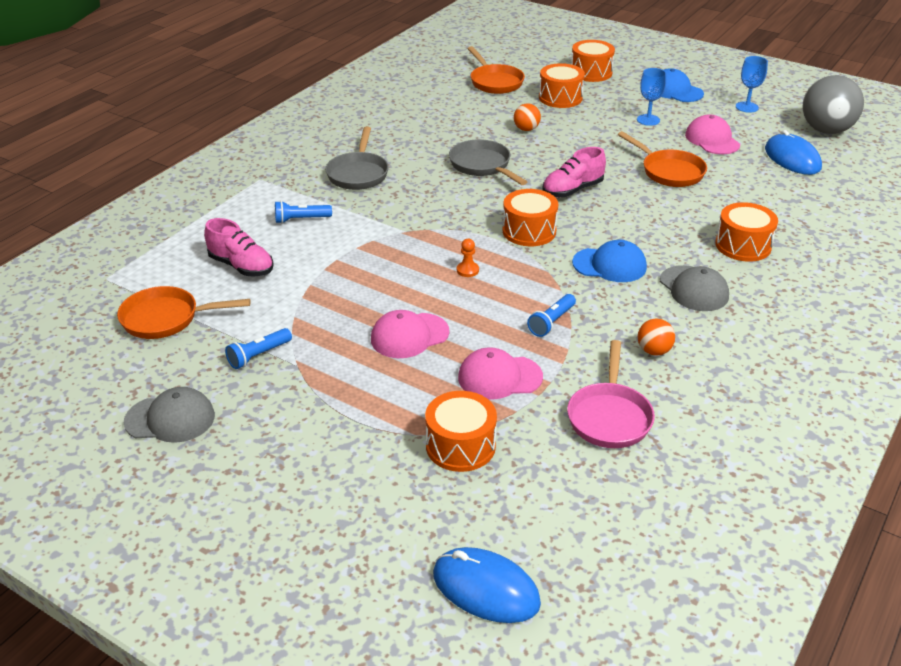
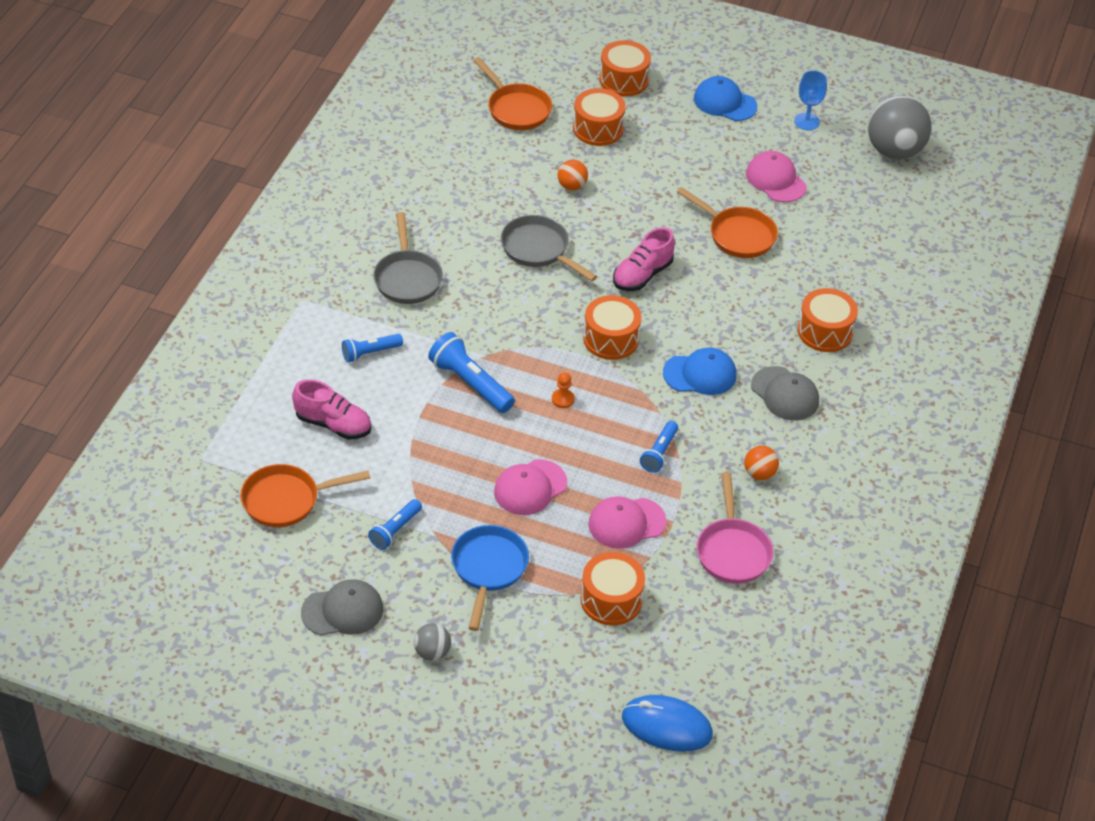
camera: 15 degrees left, 10 degrees up
blue goblet [637,68,666,126] -> none
blue mouse [765,130,822,175] -> none
none -> grey ball [414,623,451,661]
none -> blue flashlight [428,332,515,413]
none -> blue pan [451,525,529,631]

